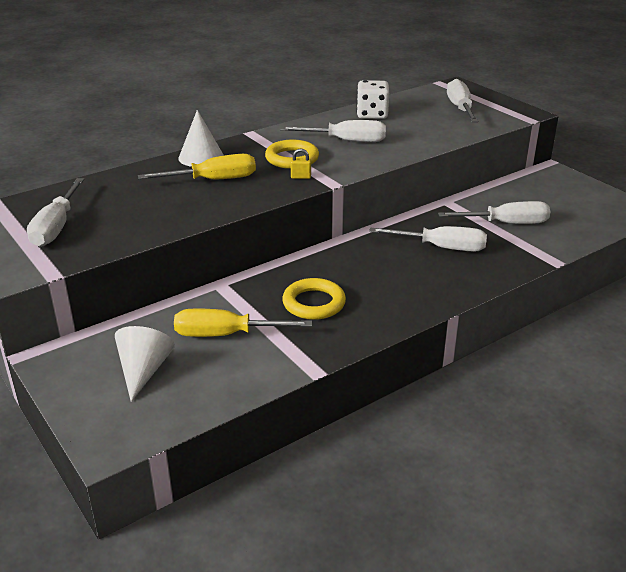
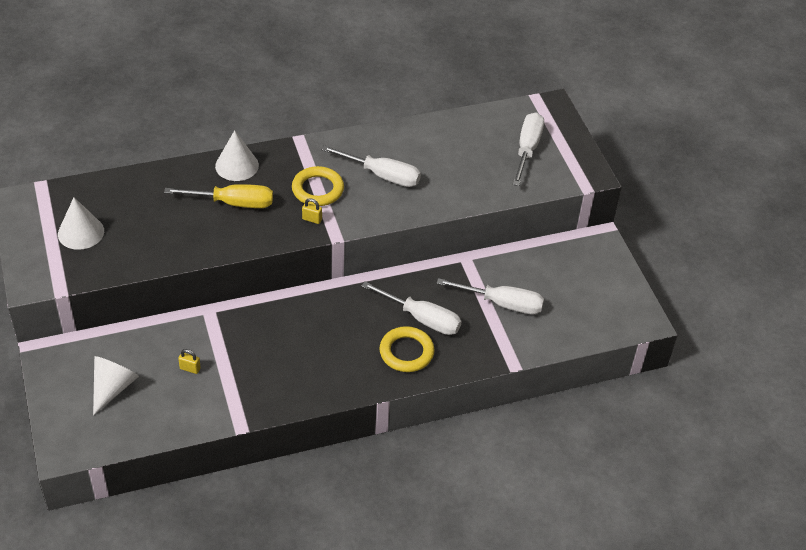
camera: 15 degrees right, 15 degrees up
white screwdriver [27,178,84,247] -> white cone [58,197,104,250]
yellow screwdriver [174,309,312,337] -> yellow padlock [178,349,201,374]
yellow ring [282,278,346,320] -> yellow ring moved to [379,326,435,372]
white dice [357,80,389,119] -> none

